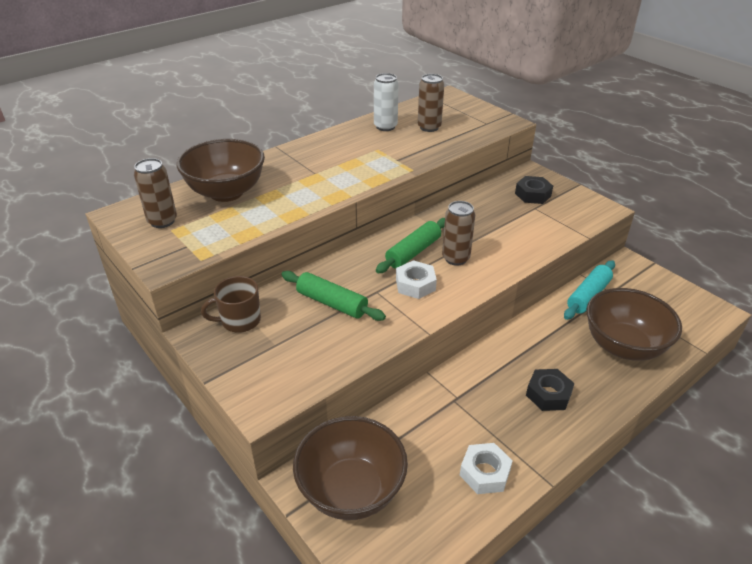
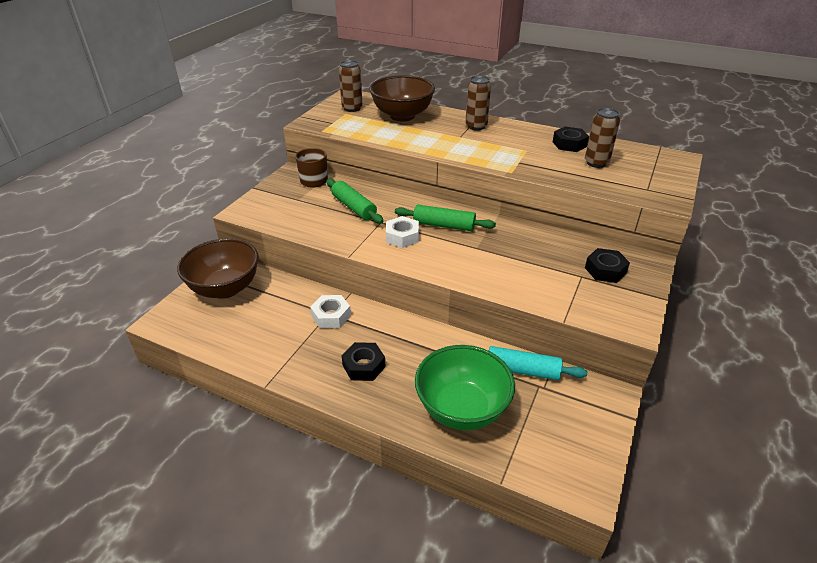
camera: 65 degrees right, 0 degrees up
green rolling pin [281,271,386,321] -> green rolling pin turned 45 degrees counterclockwise [326,179,383,224]
white can [374,73,399,131] -> black nut [553,127,589,152]
brown can [442,201,475,266] -> brown can moved to [465,76,491,130]
white nut [460,443,513,494] -> white nut moved to [310,295,351,328]
brown bowl [587,288,682,361] -> green bowl [415,345,515,430]

